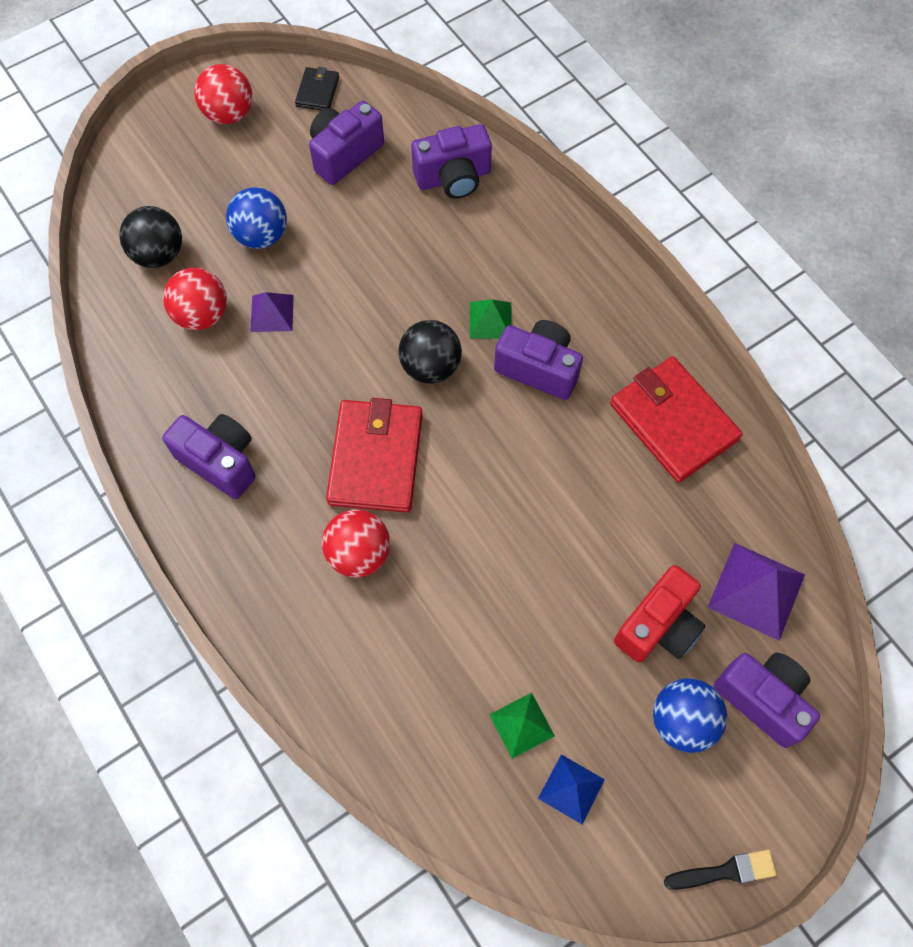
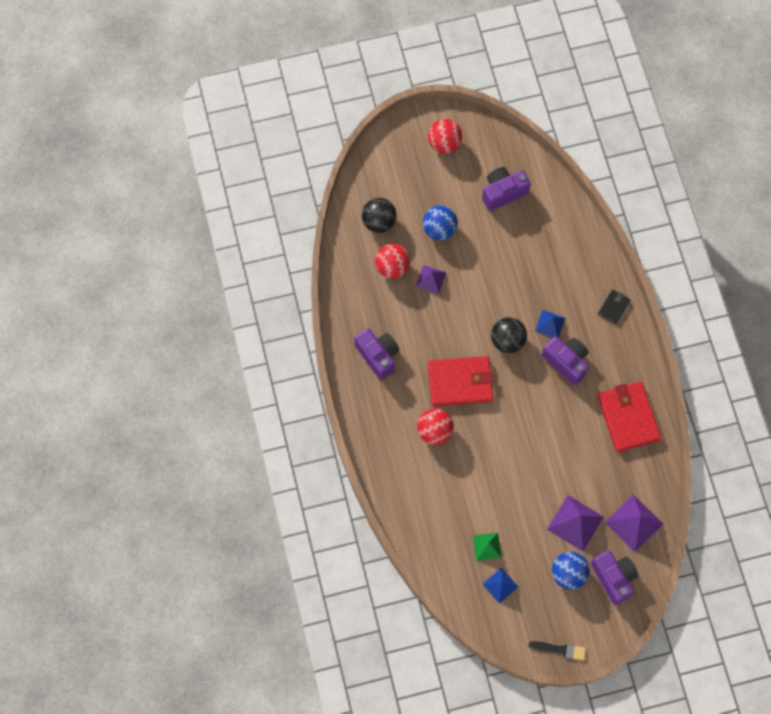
camera: 20 degrees right, 5 degrees up
black wallet [295,67,339,111] -> black wallet moved to [598,289,631,324]
red wallet [326,398,422,513] -> red wallet turned 60 degrees clockwise [428,356,494,407]
purple camera [411,124,492,199] -> none
green pyramid [470,299,512,339] -> blue pyramid [535,310,566,338]
red camera [614,565,705,663] -> purple pyramid [547,495,603,551]

